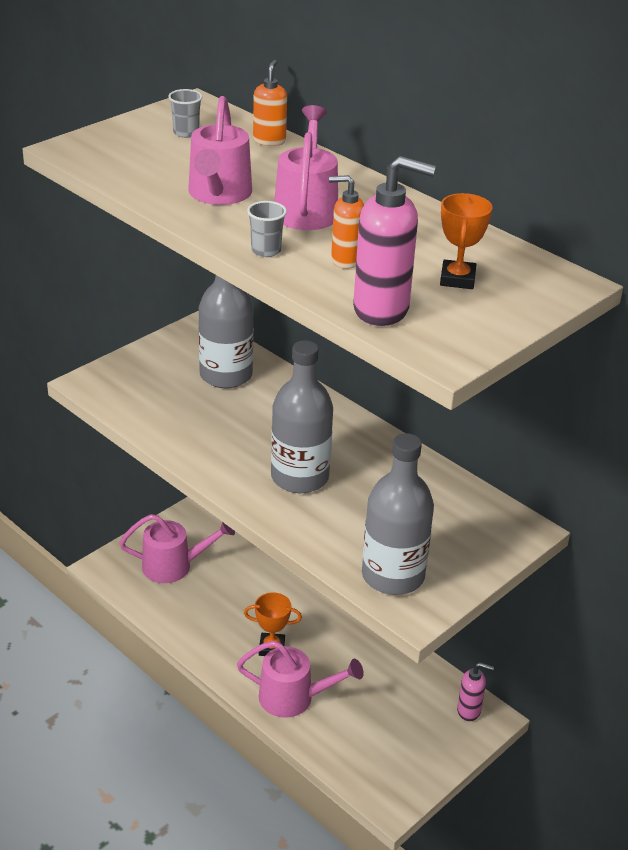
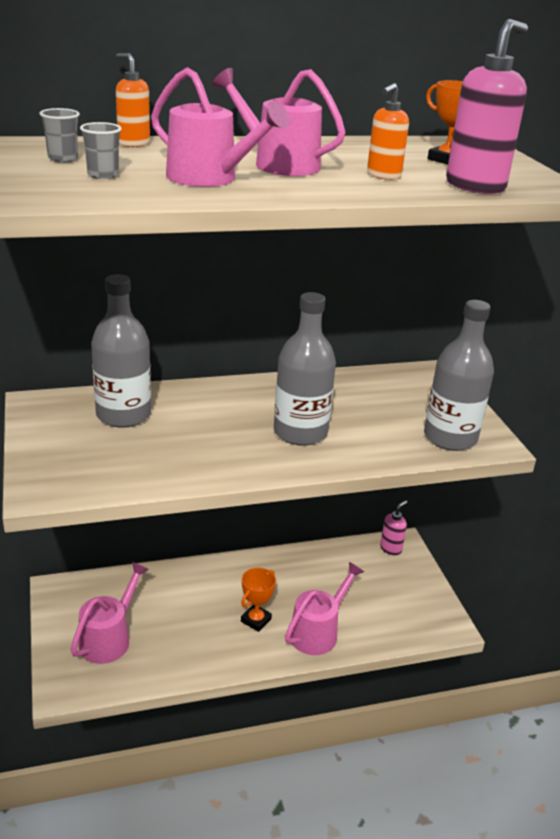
camera: 60 degrees left, 5 degrees down
grey cup [247,201,287,257] -> grey cup moved to [80,122,122,179]

